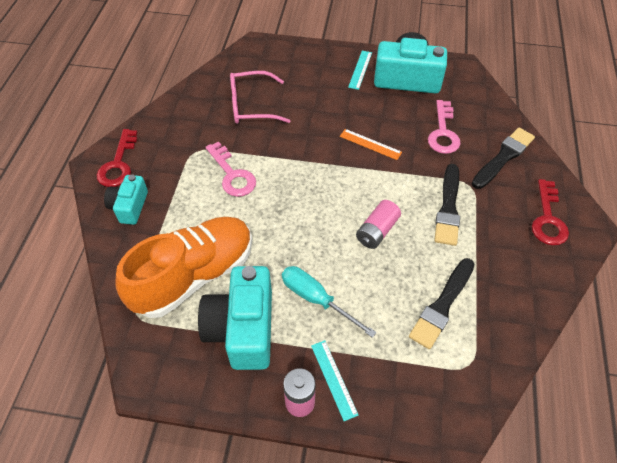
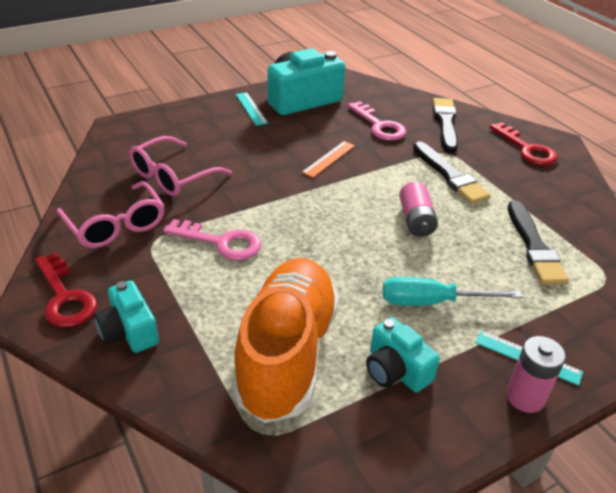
camera: 40 degrees left, 15 degrees down
turquoise camera [198,266,272,370] -> turquoise camera [366,317,440,393], size x0.57
orange ruler [340,129,402,160] -> orange ruler turned 45 degrees counterclockwise [302,141,355,178]
none -> pink glasses [57,181,165,248]

